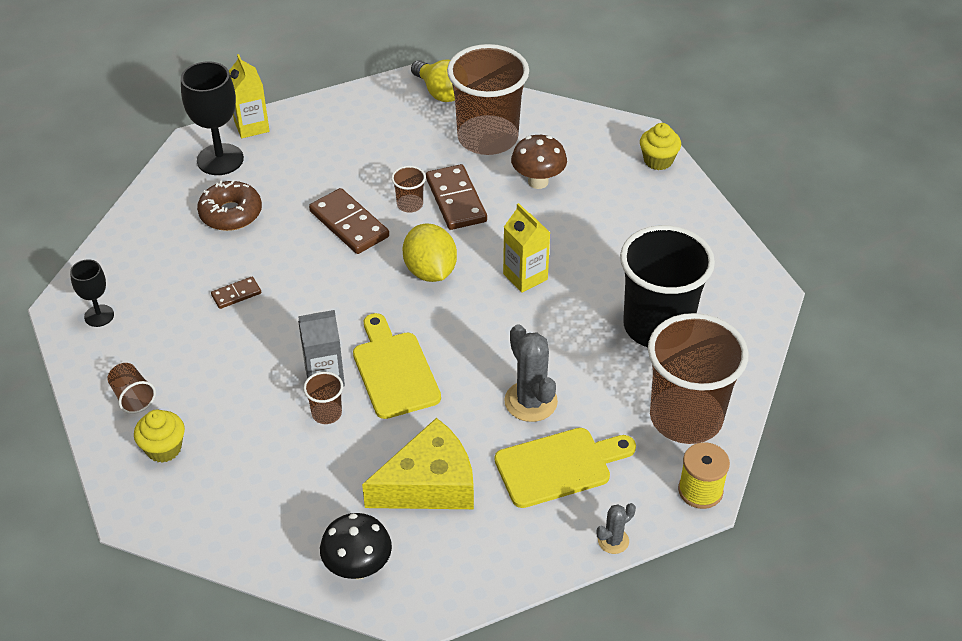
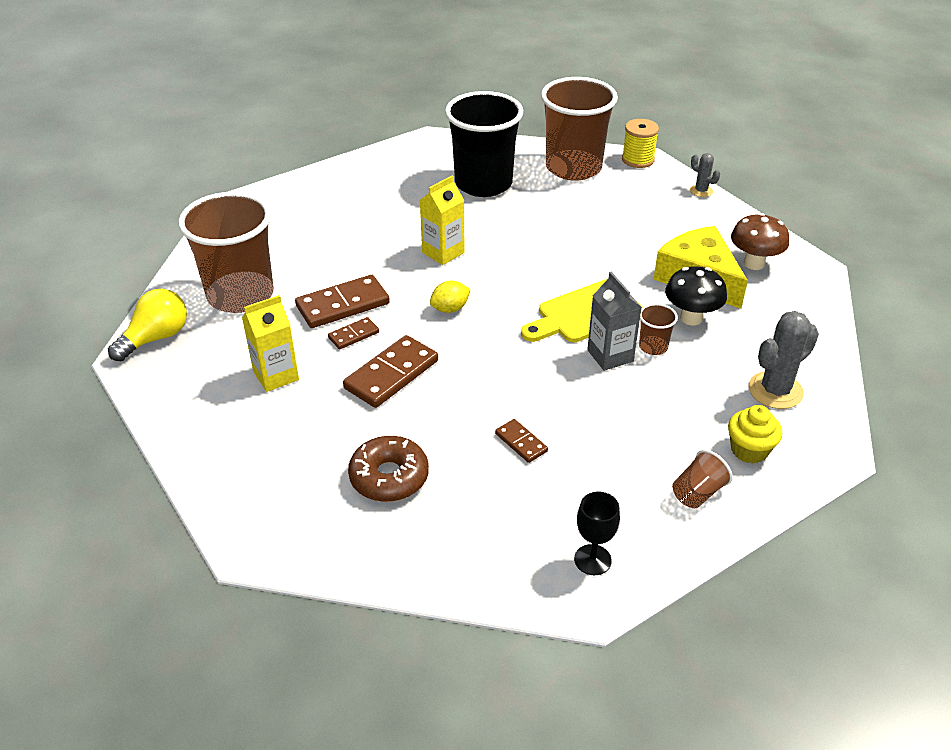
camera: 100 degrees left, 5 degrees down
black goblet [181,61,244,175] -> none
yellow carton [229,54,269,138] -> yellow carton moved to [242,295,299,392]
black mushroom [320,513,392,579] -> black mushroom moved to [665,266,727,325]
brown cup [391,166,426,212] -> brown domino [328,317,379,349]
yellow lemon [403,223,457,282] -> yellow lemon [430,281,471,313], size x0.59
yellow cutting board [495,428,636,508] -> none
grey cactus [504,324,558,422] -> grey cactus moved to [748,311,819,409]
brown mushroom [511,135,567,189] -> brown mushroom moved to [731,213,789,270]
yellow cupcake [640,123,681,170] -> none

